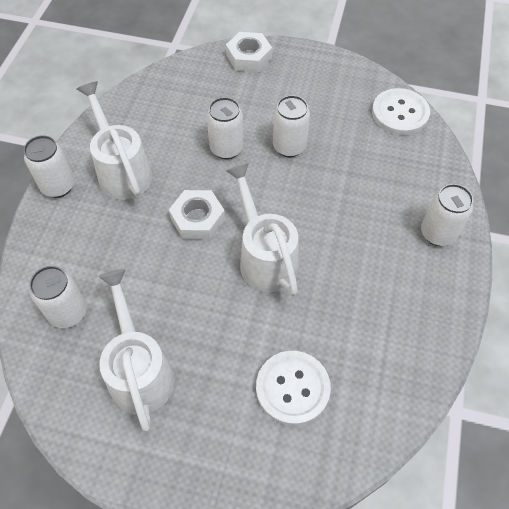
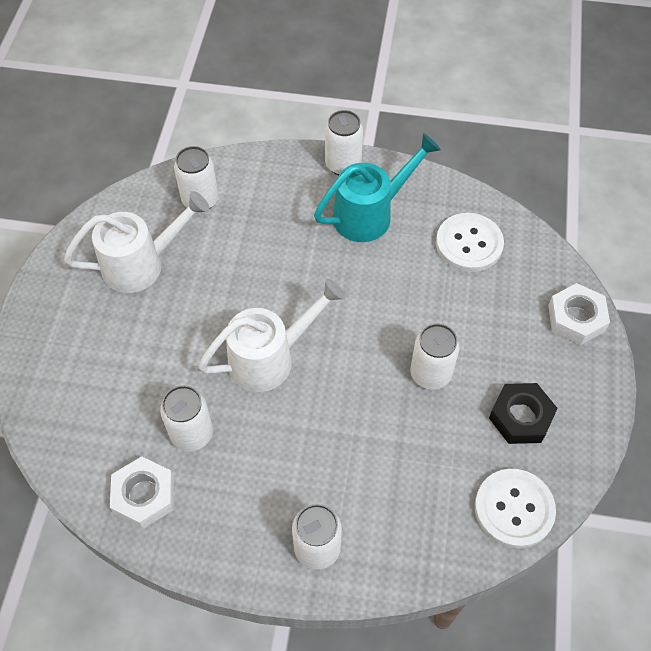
camera: 85 degrees right, 0 degrees up
white watering can [77,81,152,200] -> turquoise watering can [314,133,441,242]
white nut [169,190,225,240] -> white nut moved to [110,456,174,529]
white can [207,97,244,159] -> white can moved to [160,385,213,451]
white button [256,351,331,426] -> white button moved to [436,213,504,272]
none -> black nut [489,383,558,444]

